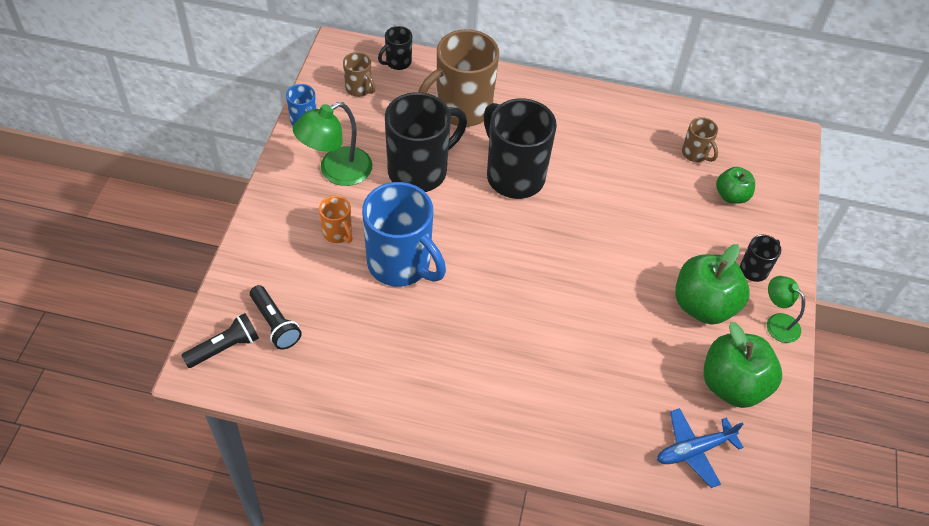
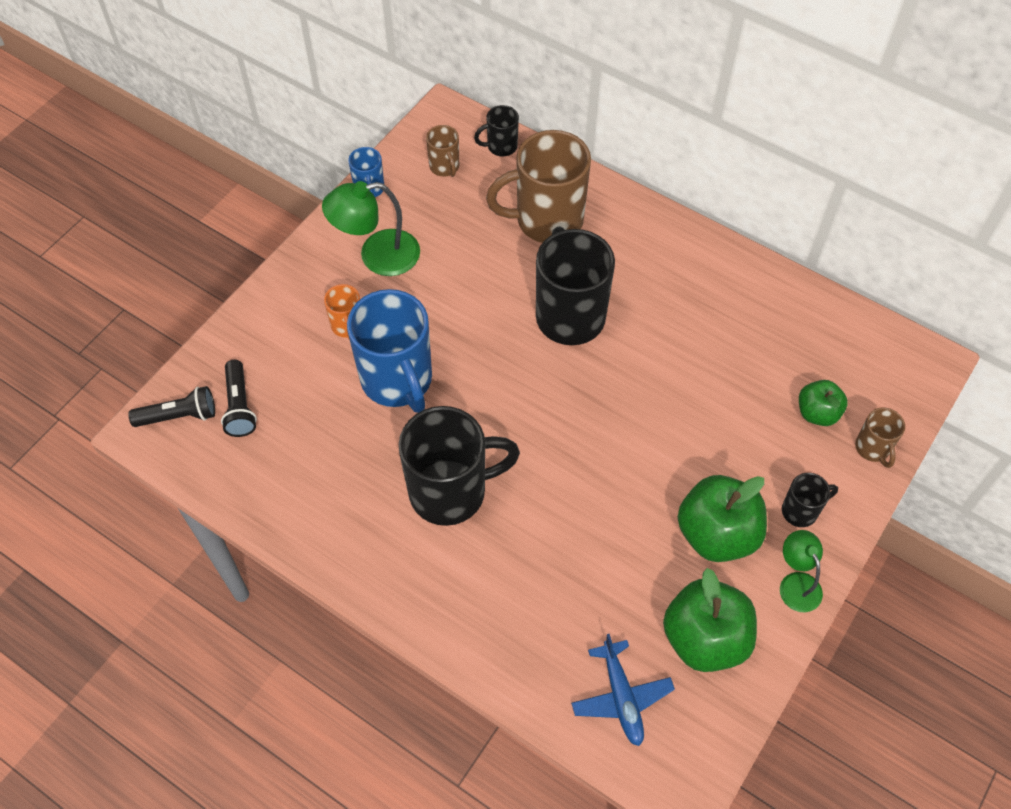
camera: 25 degrees right, 5 degrees up
black mug [385,92,467,192] -> black mug moved to [399,406,520,526]
blue plane [657,408,744,488] -> blue plane turned 105 degrees counterclockwise [571,634,675,746]
brown mug [682,117,718,162] -> brown mug moved to [855,407,905,468]

